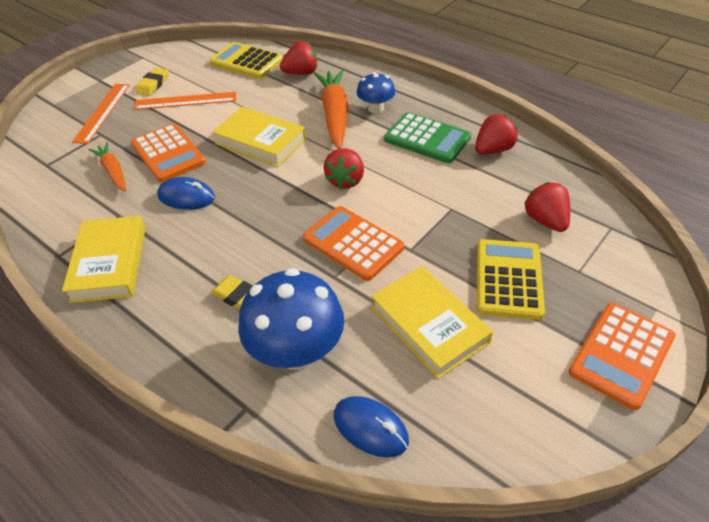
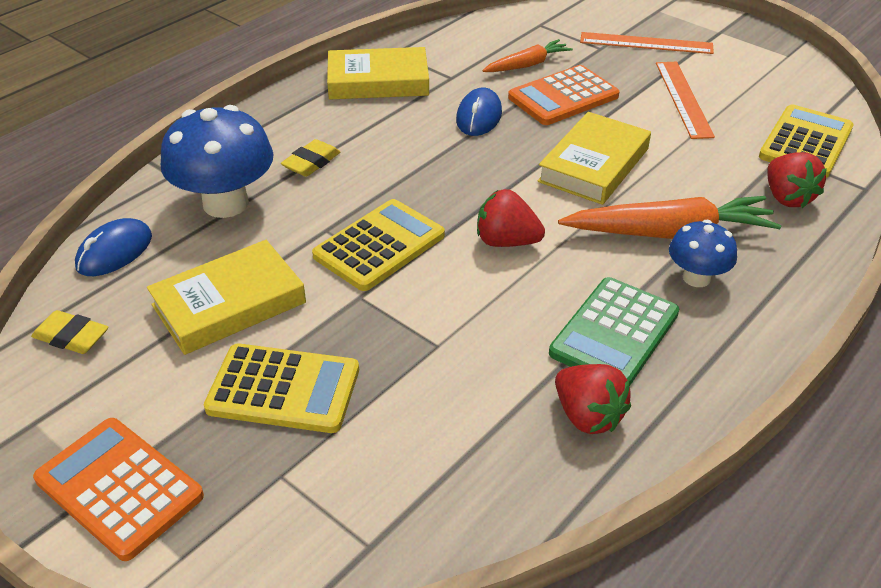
camera: 90 degrees right, 5 degrees down
yellow eraser [136,68,168,96] -> yellow eraser moved to [31,310,109,354]
orange calculator [303,206,404,281] -> yellow calculator [312,199,445,291]
red strawberry [524,182,570,232] -> none

